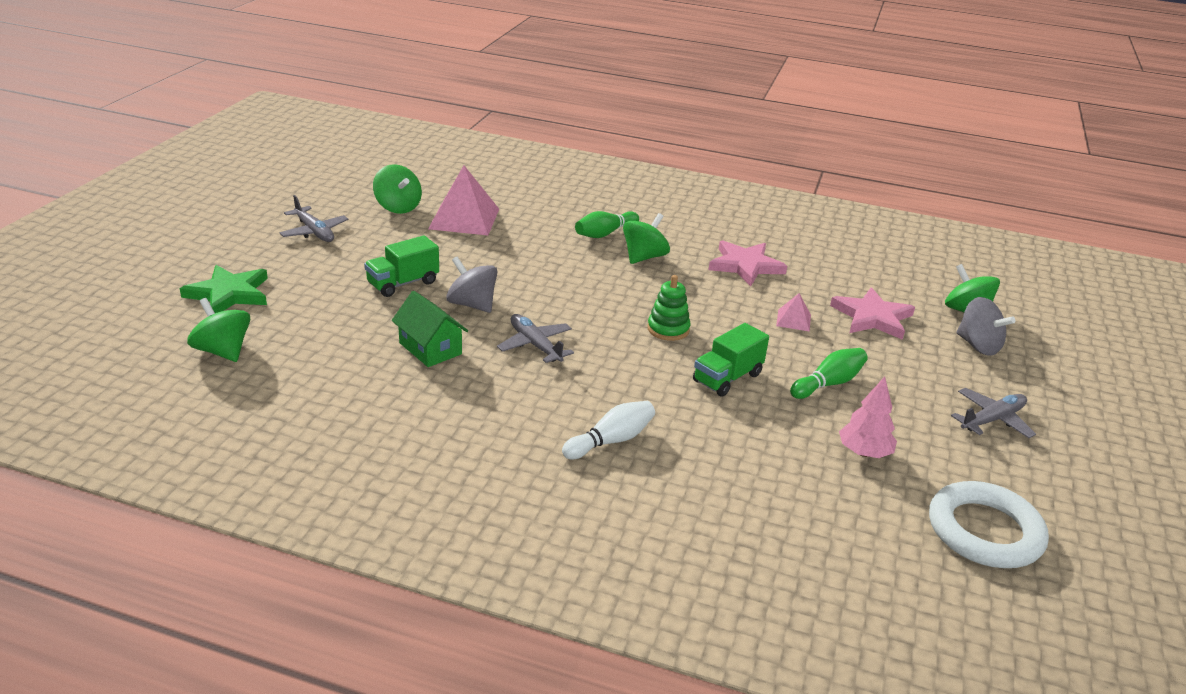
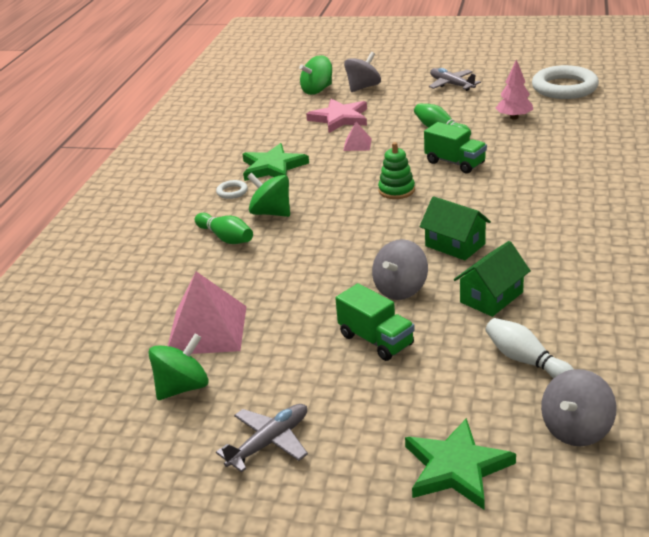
camera: 90 degrees left, 0 degrees up
green spinning top [187,298,250,362] -> grey spinning top [541,369,617,446]
grey plane [497,314,574,363] -> green house [419,196,491,260]
white bowling pin [562,401,655,459] -> white bowling pin moved to [485,318,574,379]
pink star [709,240,787,286] -> green star [243,143,309,181]
none -> white ring [216,180,248,199]

